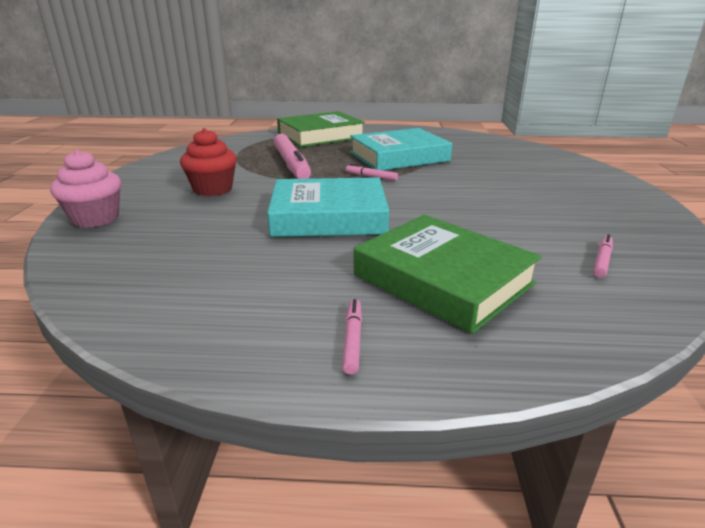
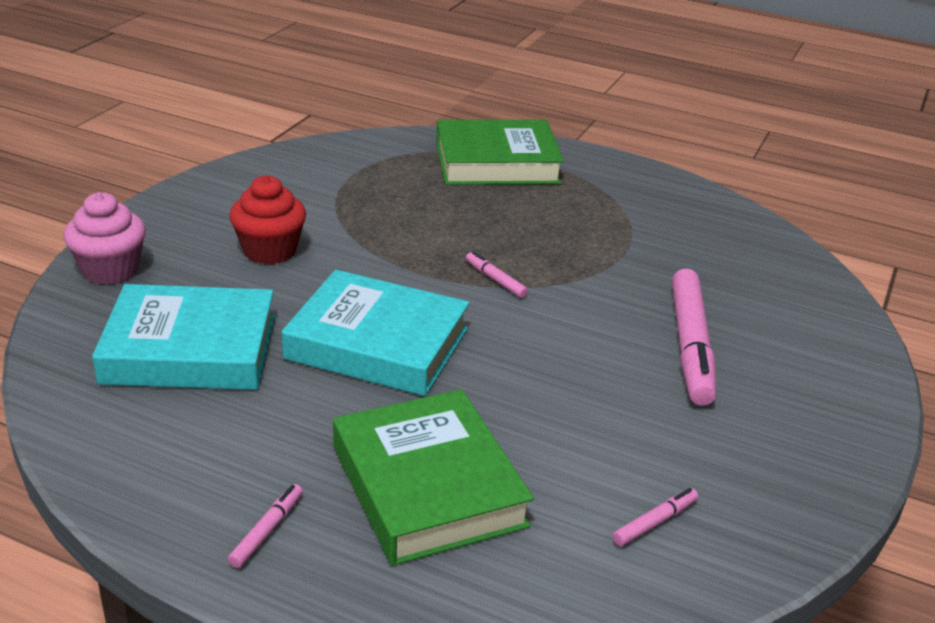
camera: 20 degrees right, 5 degrees up
pink marker [274,134,311,179] -> pink marker moved to [672,269,716,406]
turquoise book [350,128,453,170] -> turquoise book moved to [92,284,275,390]

